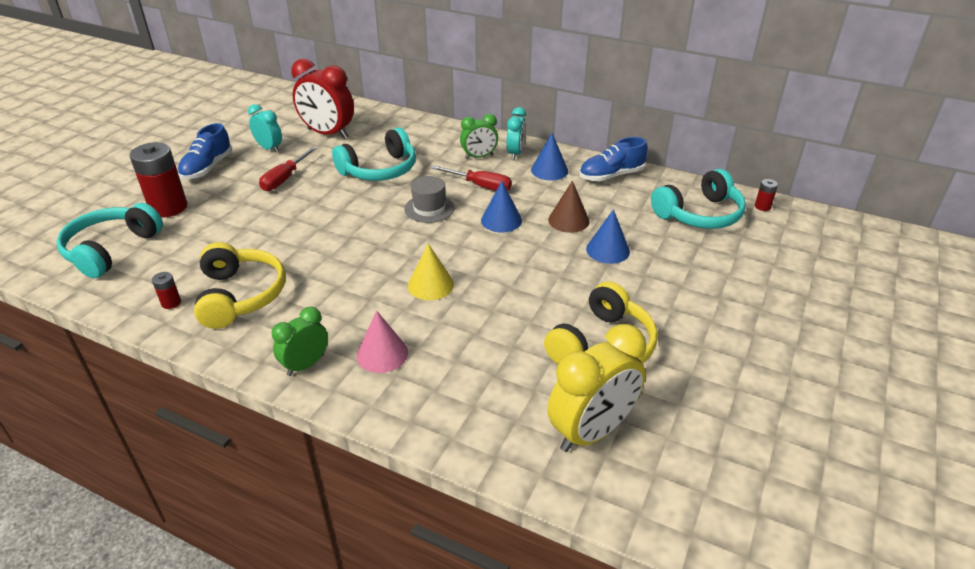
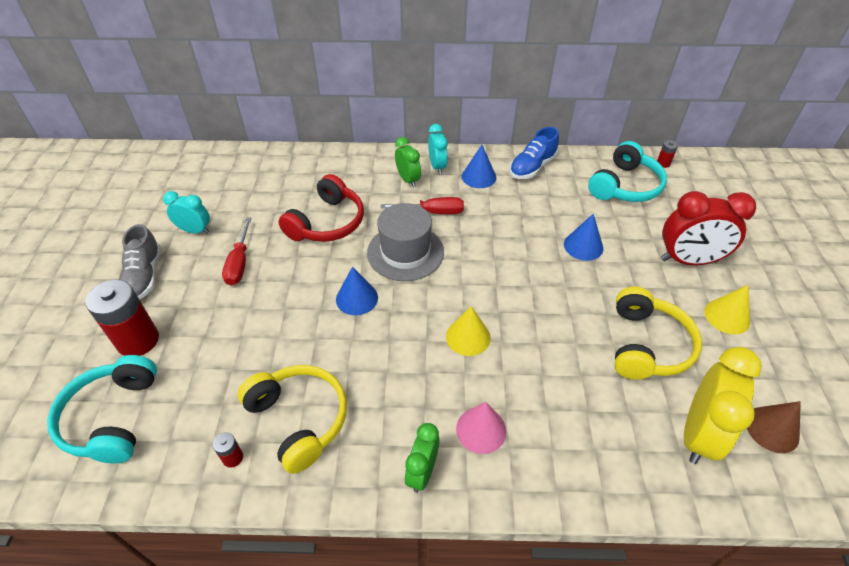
camera: 25 degrees left, 10 degrees up
blue shoe [178,123,232,180] -> grey shoe [119,224,161,300]
red clock [291,59,354,139] -> red clock moved to [661,191,756,265]
turquoise headphones [332,128,416,181] -> red headphones [278,174,364,242]
grey hat [404,176,454,223] -> grey hat [367,203,444,281], size x1.57
green clock [460,114,498,159] -> green clock turned 75 degrees counterclockwise [395,137,421,188]
blue cone [481,181,522,232] -> blue cone moved to [336,267,378,315]
brown cone [548,181,590,233] -> brown cone moved to [747,401,801,453]
none -> yellow cone [705,285,750,334]

